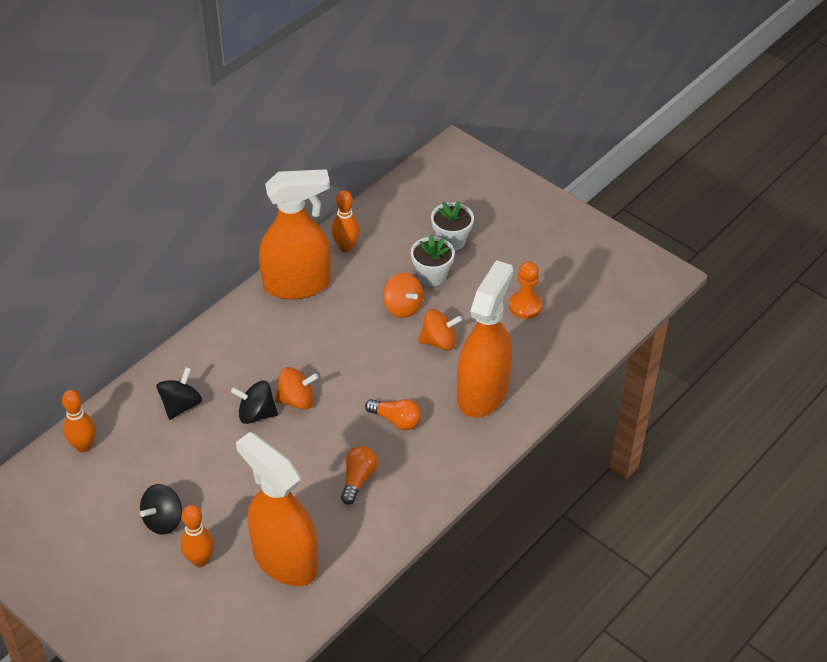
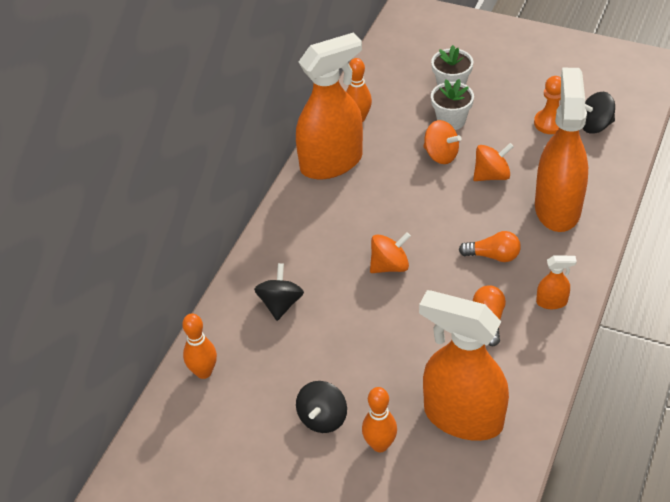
camera: 15 degrees left, 0 degrees up
black spinning top [231,381,278,424] -> black spinning top moved to [582,92,615,134]
none -> orange spray bottle [536,255,577,309]

